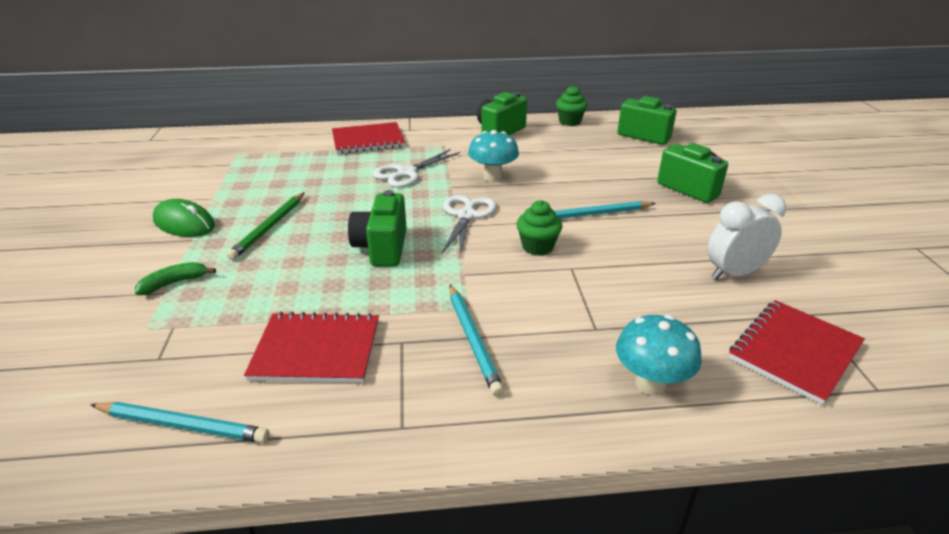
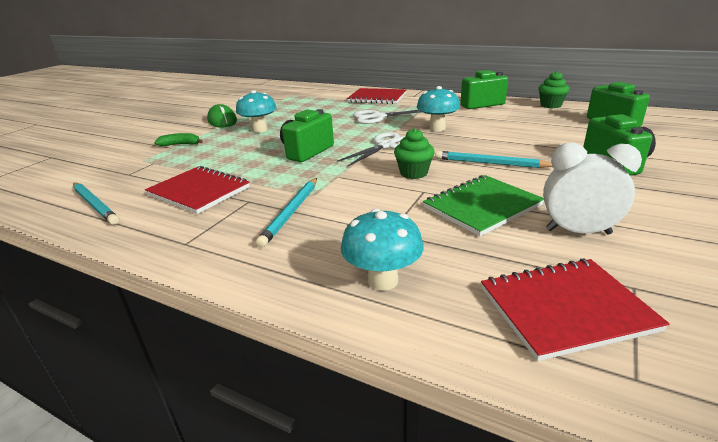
camera: 35 degrees right, 5 degrees down
green pencil [226,192,305,260] -> turquoise mushroom [236,90,277,133]
none -> green notebook [423,175,544,236]

